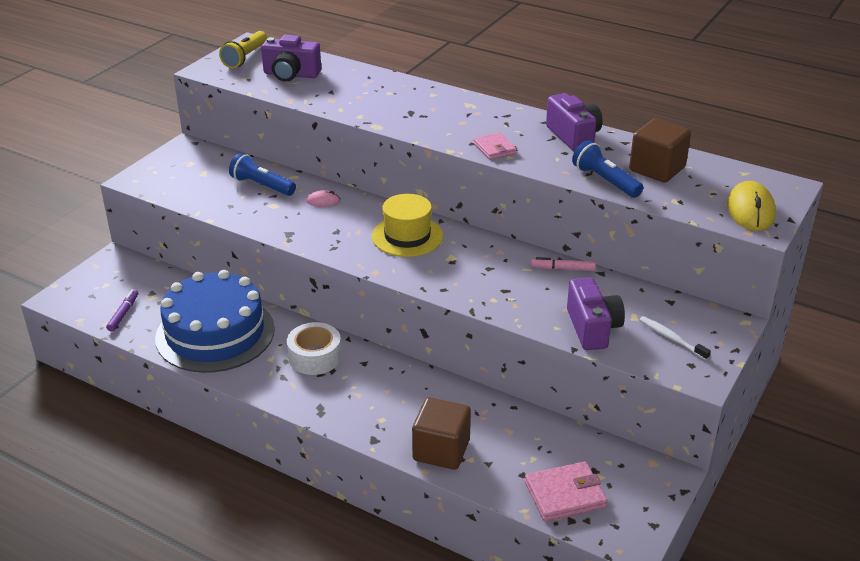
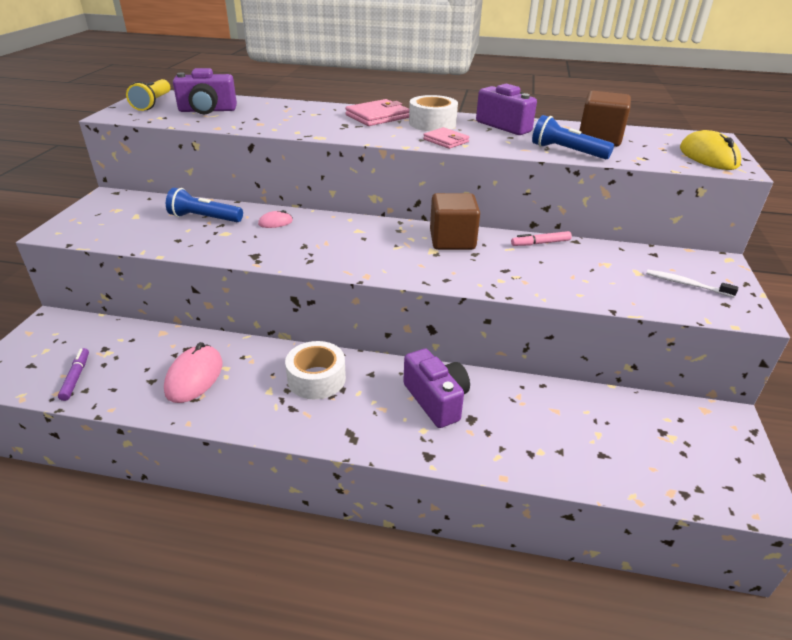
camera: 20 degrees left, 0 degrees up
blue cake [155,270,275,373] -> pink mouse [164,342,222,403]
yellow hat [372,194,443,257] -> none
brown cube [412,397,471,470] -> brown cube moved to [430,193,480,250]
pink wallet [525,461,608,522] -> pink wallet moved to [345,99,409,126]
purple camera [567,278,625,350] -> purple camera moved to [403,349,470,428]
none -> white tape [409,95,458,131]

